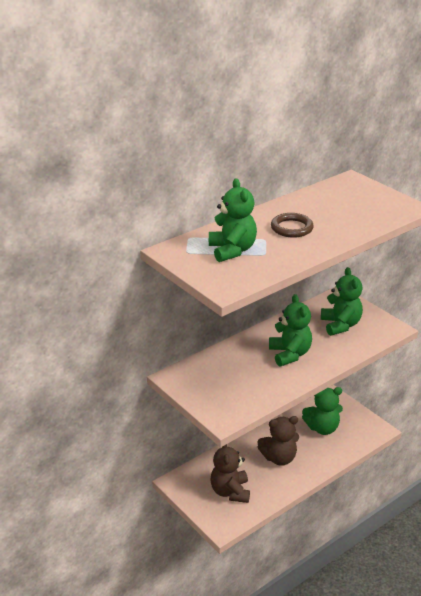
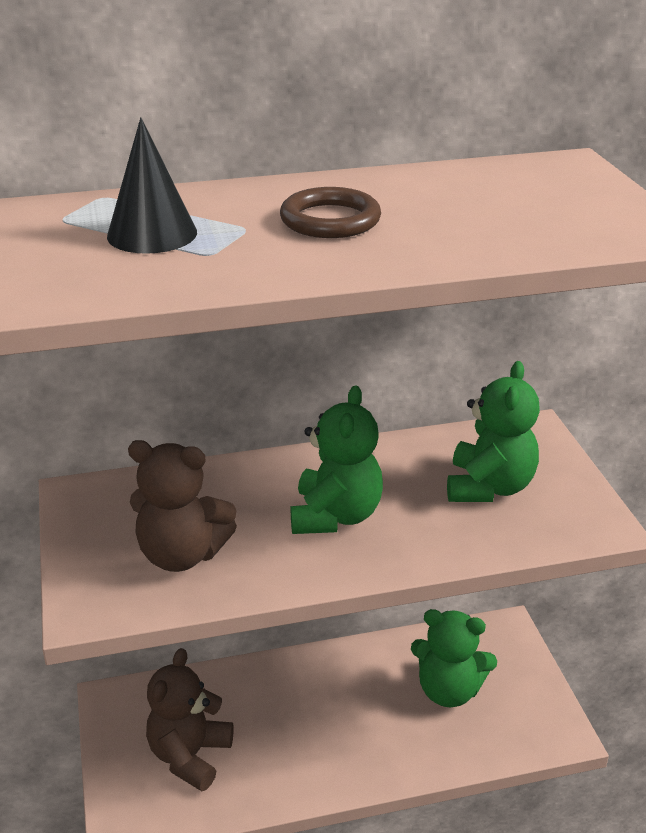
camera: 25 degrees right, 0 degrees up
green teddy bear [209,178,257,262] -> black cone [107,117,197,254]
brown teddy bear [258,416,299,466] -> brown teddy bear moved to [128,440,237,572]

